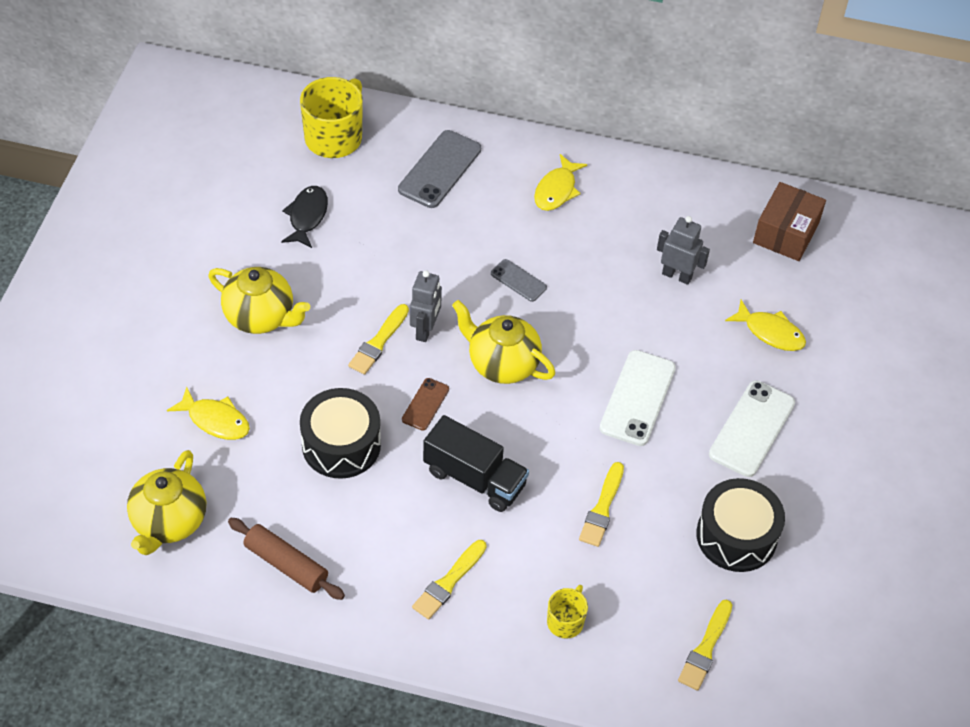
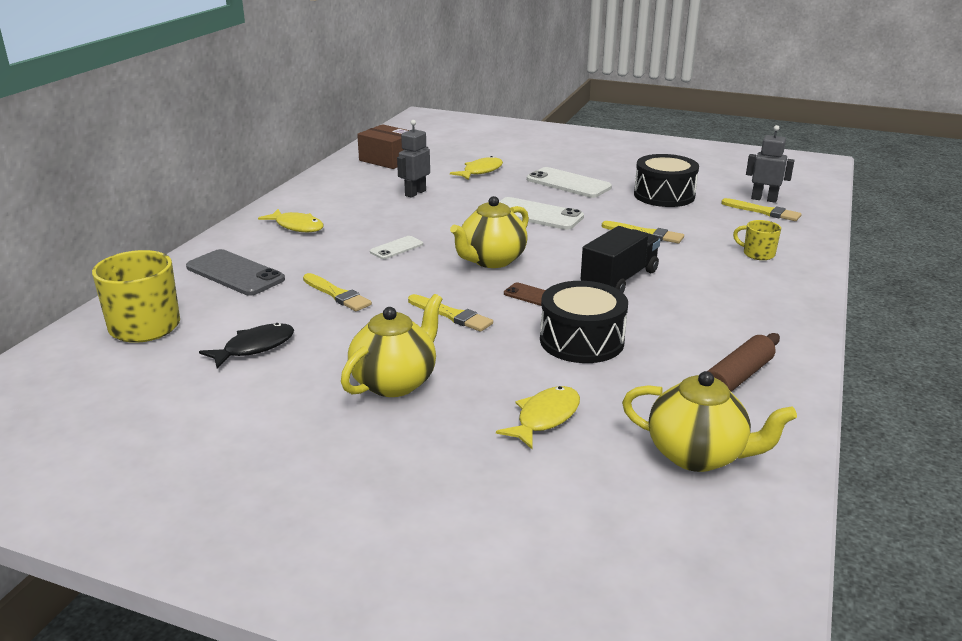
camera: 80 degrees left, 25 degrees down
black fish [281,186,328,248] -> black fish turned 120 degrees clockwise [199,323,294,369]
grey robot [410,270,442,342] -> grey robot moved to [746,125,795,203]
yellow brush [412,540,487,620] -> yellow brush moved to [303,273,372,311]
grey phone [491,259,547,302] -> white phone [370,236,423,259]

